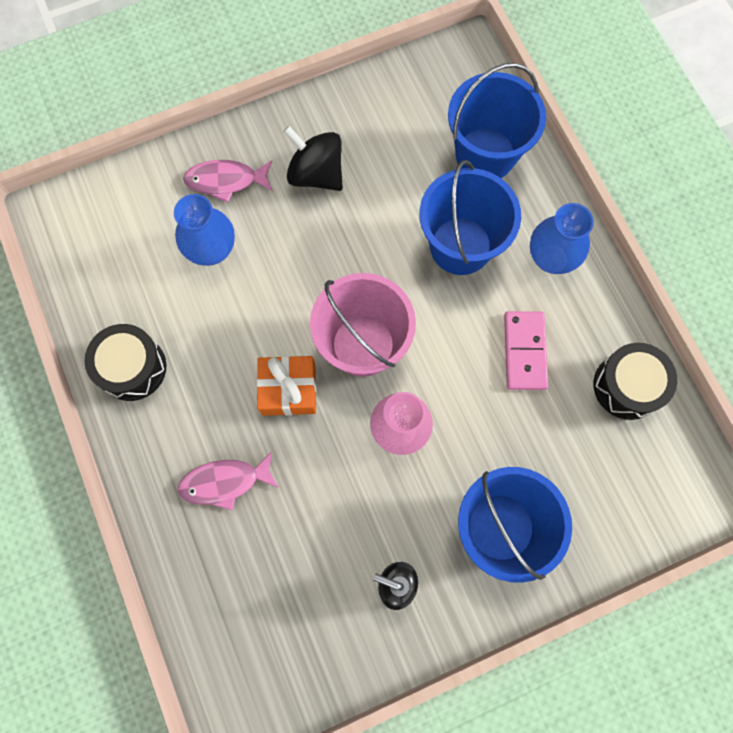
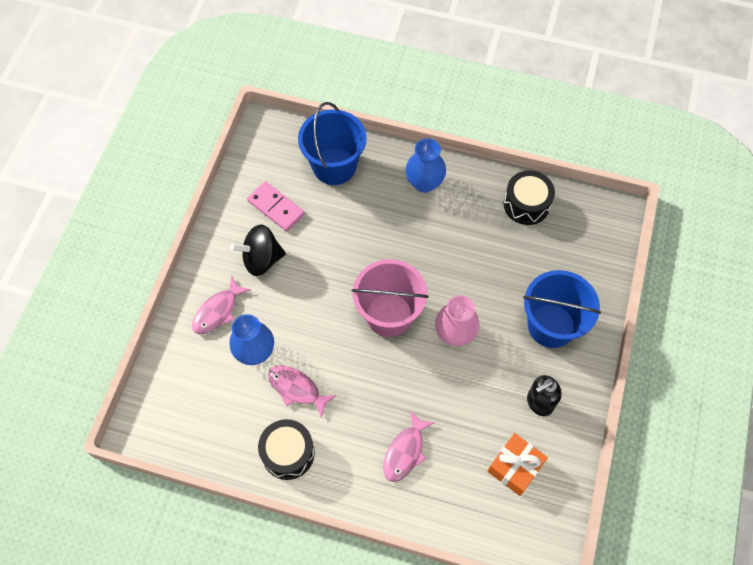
camera: 50 degrees left, 10 degrees down
orange gift [257,356,316,416] -> orange gift moved to [487,433,548,496]
blue bucket [419,160,521,275] -> none
pink domino [504,311,548,390] -> pink domino moved to [247,181,305,232]
none -> pink fish [268,366,337,418]

